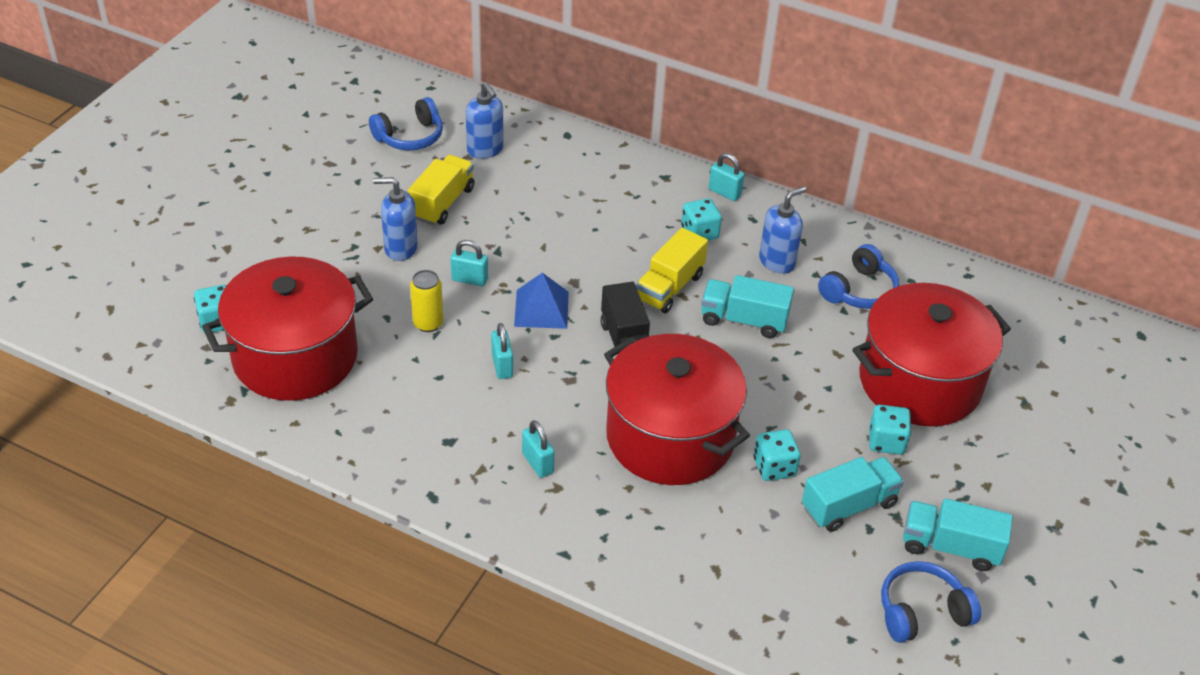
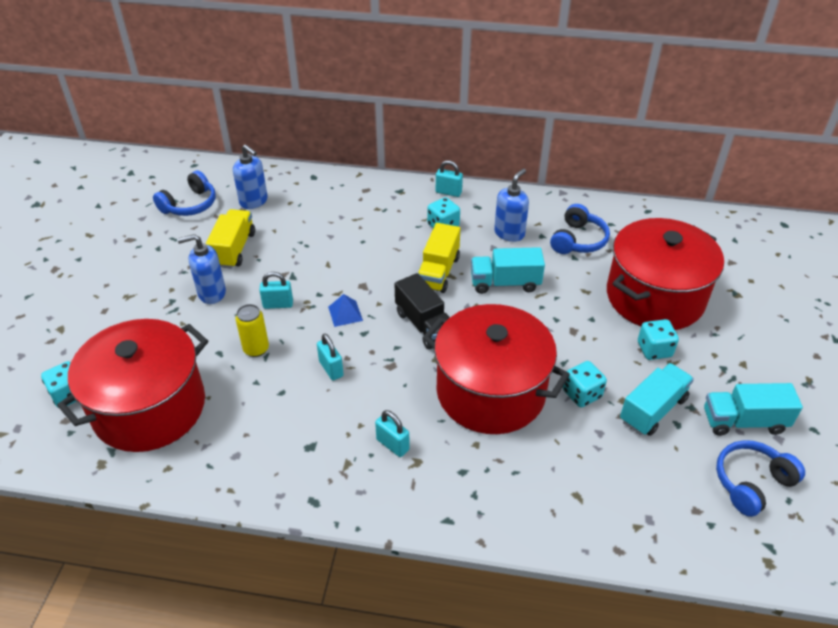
camera: 15 degrees left, 0 degrees up
blue pyramid [514,273,569,329] -> blue pyramid [328,294,363,327], size x0.66

